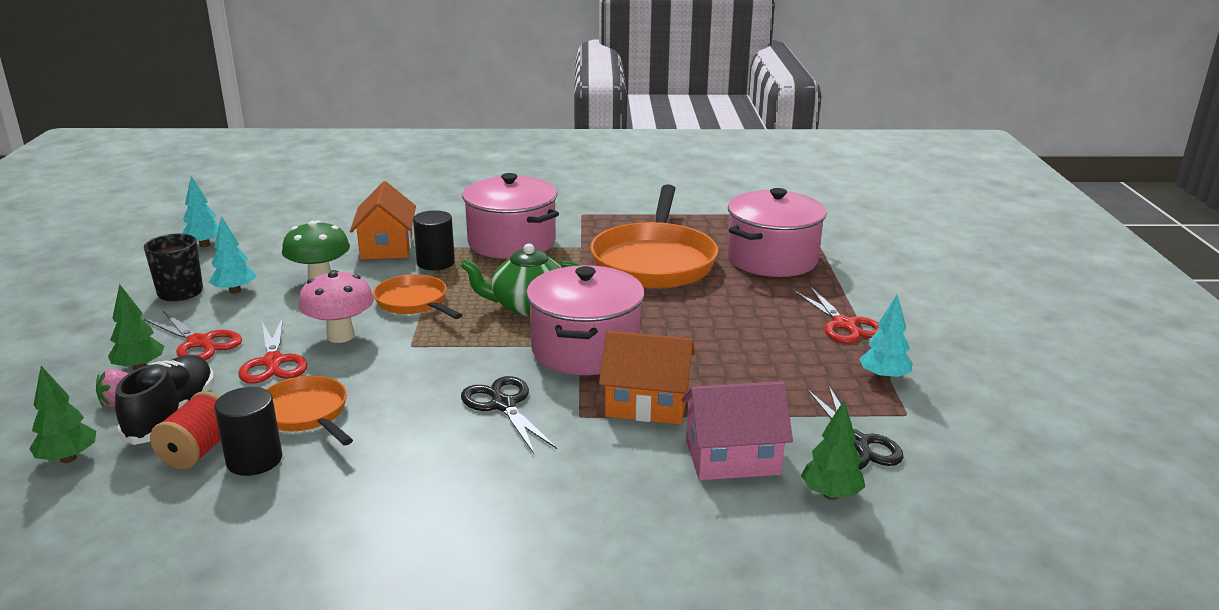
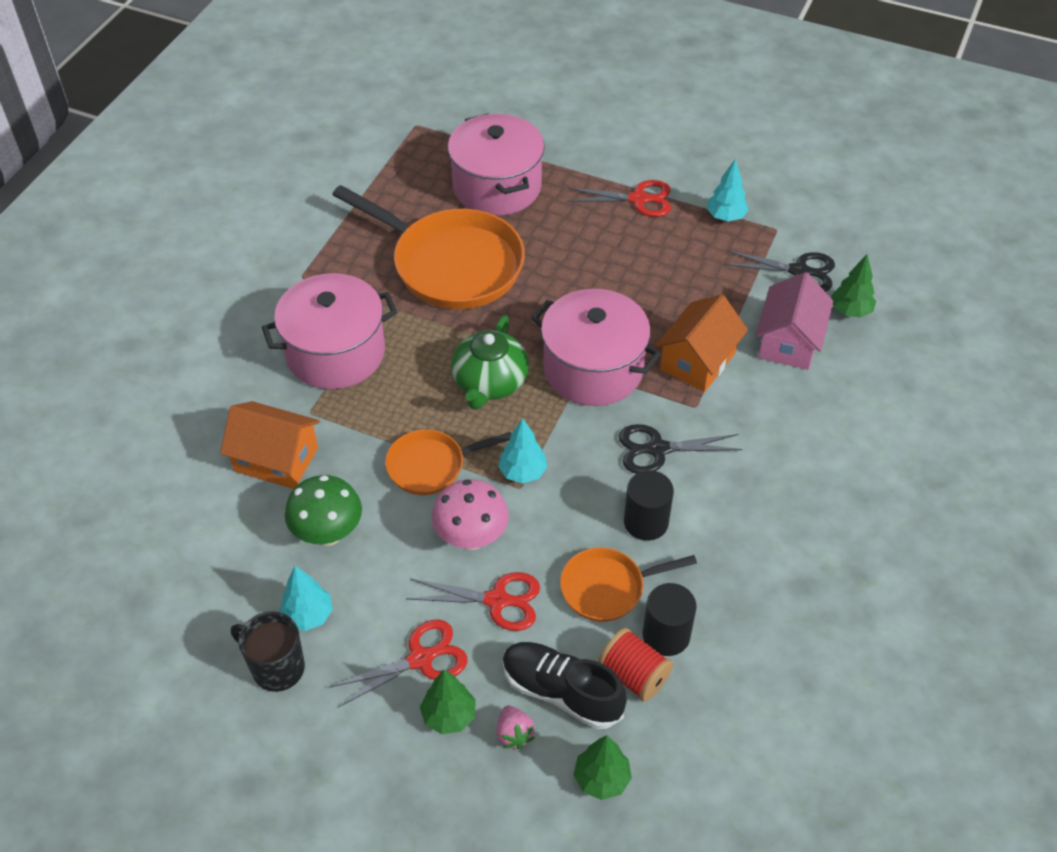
camera: 65 degrees left, 25 degrees up
turquoise tree [182,176,219,247] -> turquoise tree moved to [498,418,547,484]
black cylinder [413,210,455,270] -> black cylinder moved to [624,470,674,541]

